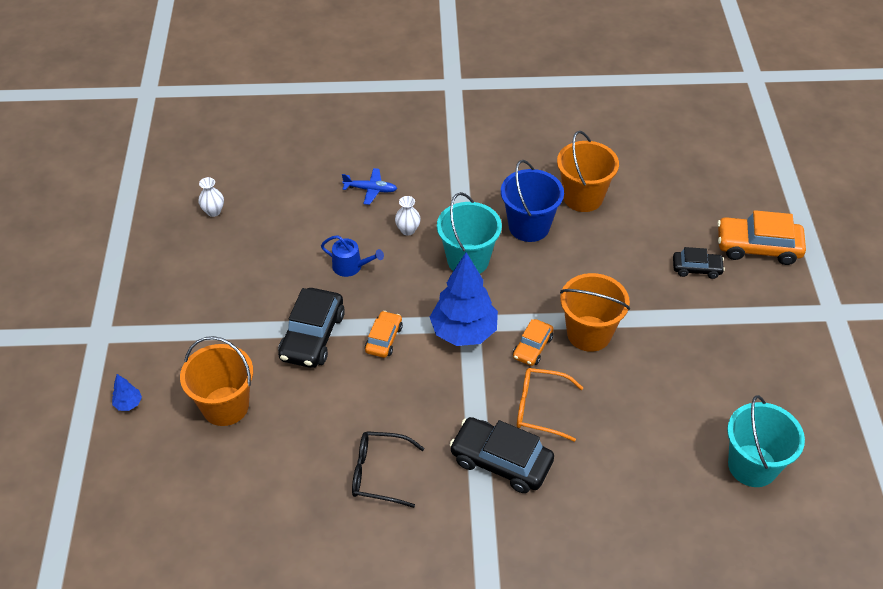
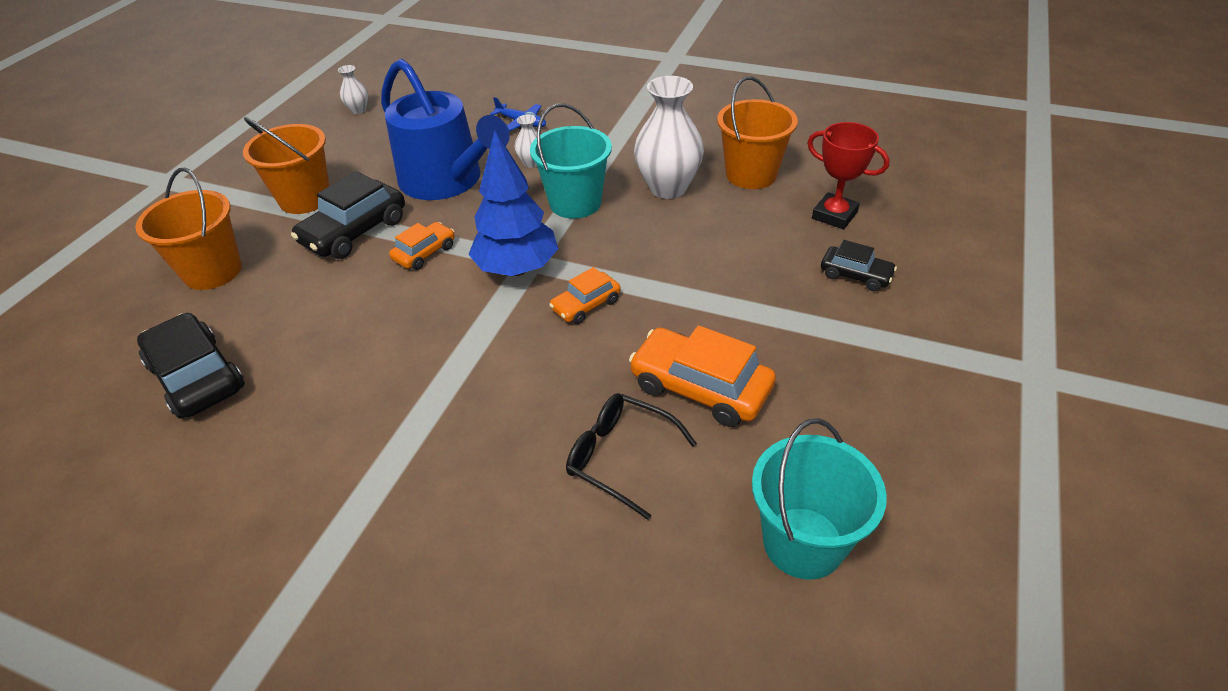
camera: 25 degrees right, 5 degrees down
blue tree [112,374,142,411] -> none
blue watering can [321,235,384,277] -> blue watering can [381,59,510,200], size x2.41
black glasses [352,431,424,508] -> black glasses moved to [566,393,697,520]
black car [450,417,554,493] -> black car moved to [137,313,245,419]
blue bucket [501,160,564,242] -> white vase [634,76,704,199]
orange glasses [517,368,583,442] -> none
orange bucket [560,273,630,352] -> orange bucket moved to [243,117,330,214]
orange car [717,210,806,265] -> orange car moved to [629,325,776,427]
none -> red trophy [807,122,889,229]

